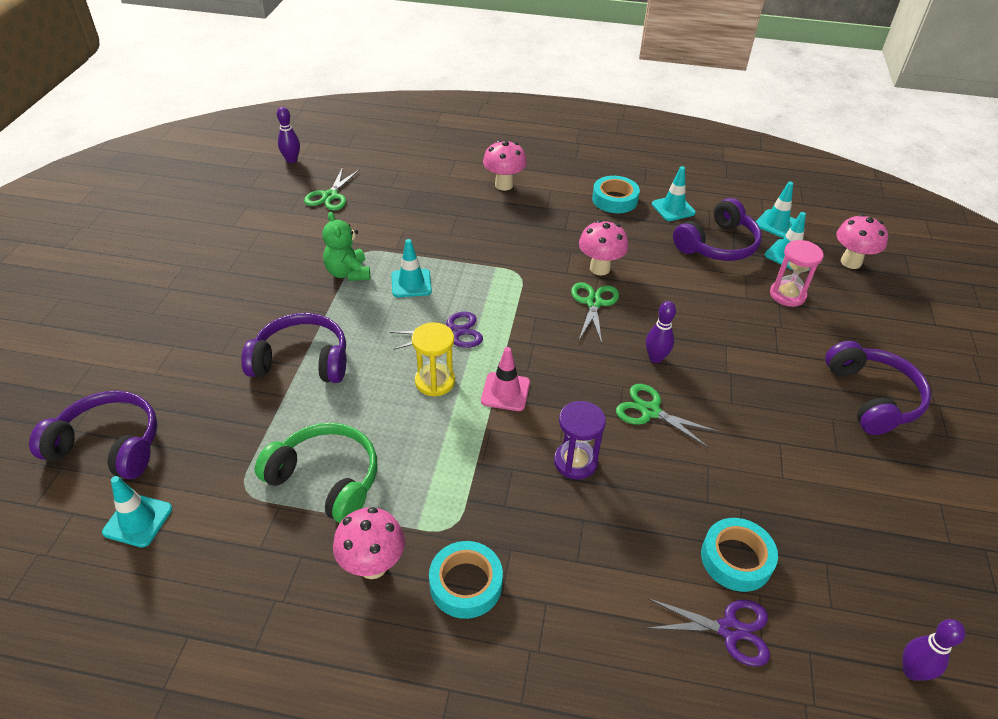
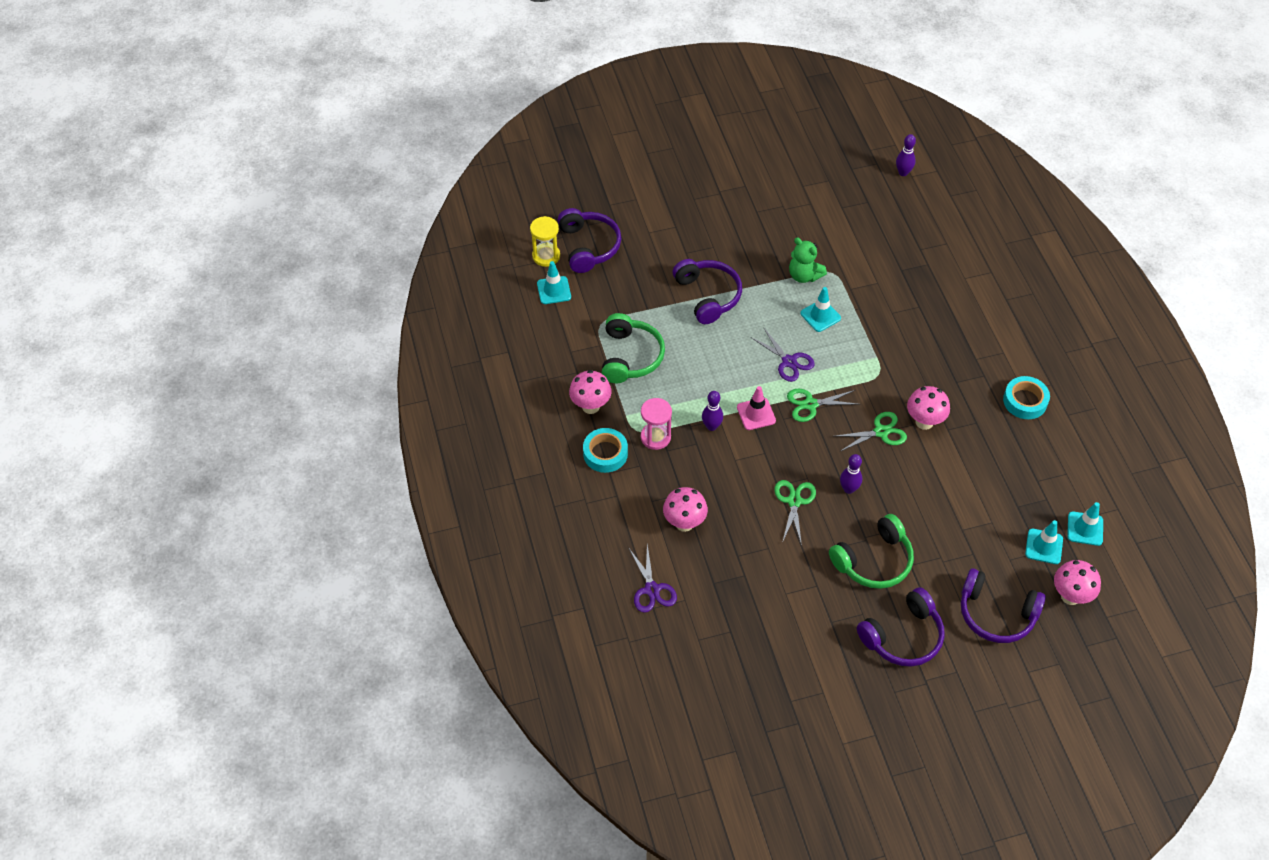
camera: 65 degrees right, 10 degrees up
green scissors [304,167,360,211] -> green scissors moved to [787,389,860,422]
green teddy bear [322,212,370,281] -> green teddy bear turned 90 degrees counterclockwise [789,237,827,283]
yellow hourglass [411,322,455,397] -> yellow hourglass moved to [530,216,560,267]
pink mushroom [483,140,527,191] -> pink mushroom moved to [663,487,708,532]
purple hourglass [554,401,606,480] -> none
turquoise traffic cone [652,166,696,221] -> none
purple headphones [673,198,762,261] -> purple headphones moved to [961,568,1046,643]
turquoise tape [701,518,778,592] -> none
pink hourglass [770,240,824,307] -> pink hourglass moved to [641,398,672,450]
purple bowling pin [902,619,965,681] -> purple bowling pin moved to [702,391,723,431]
none -> green headphones [829,514,914,589]

